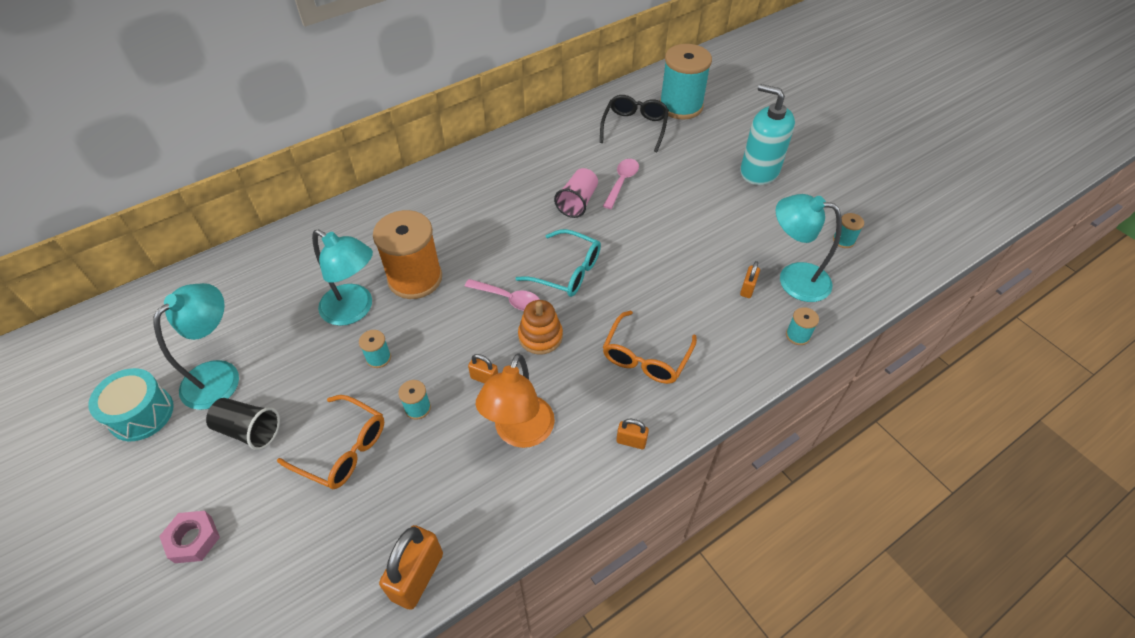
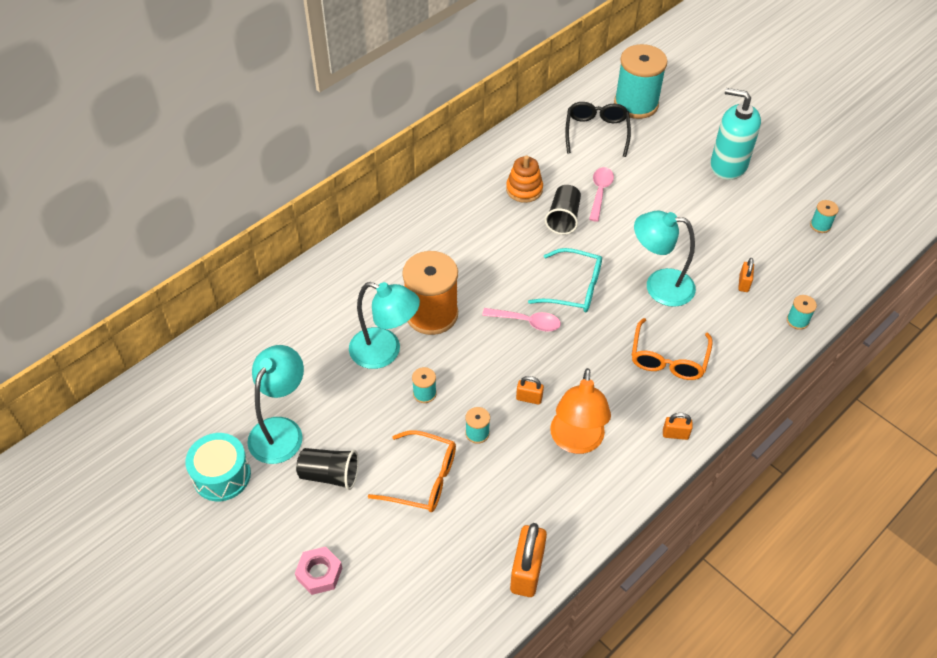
camera: 10 degrees left, 0 degrees up
orange stacking toy [518,300,563,354] -> orange stacking toy moved to [506,155,543,203]
pink cup [554,168,598,218] -> black cup [545,185,581,235]
turquoise lamp [776,194,842,302] -> turquoise lamp moved to [634,211,696,307]

